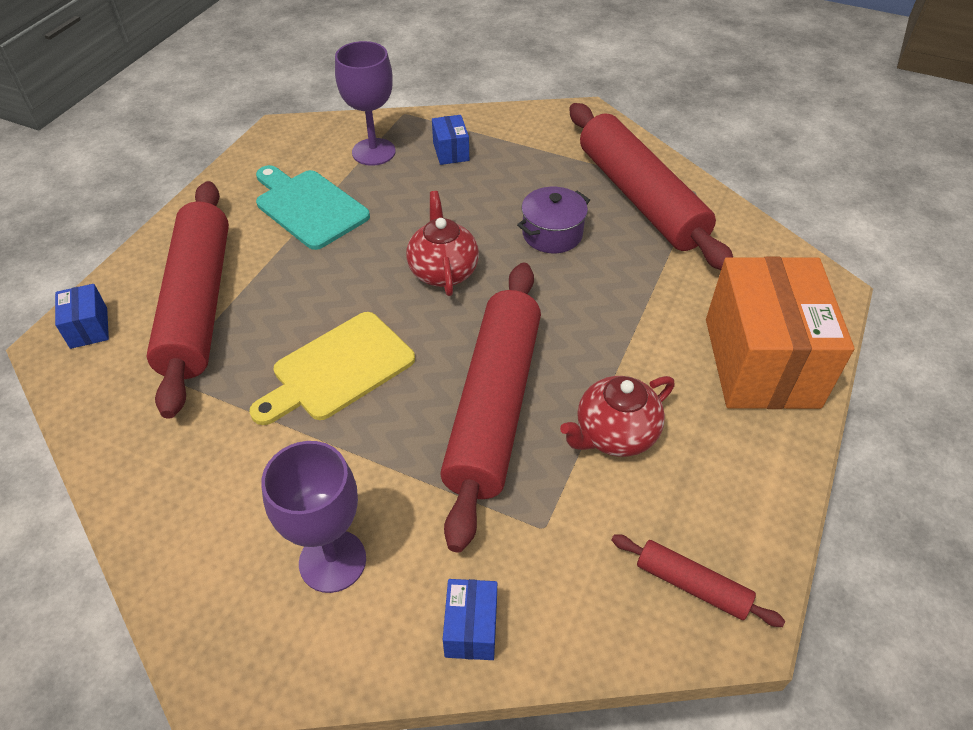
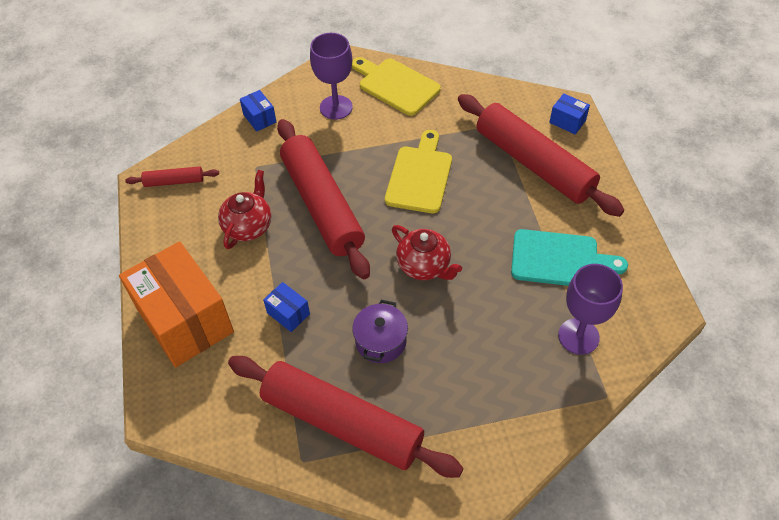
camera: 145 degrees right, 5 degrees up
blue box [432,115,469,165] -> blue box moved to [263,282,310,332]
none -> yellow cutting board [352,57,441,116]

